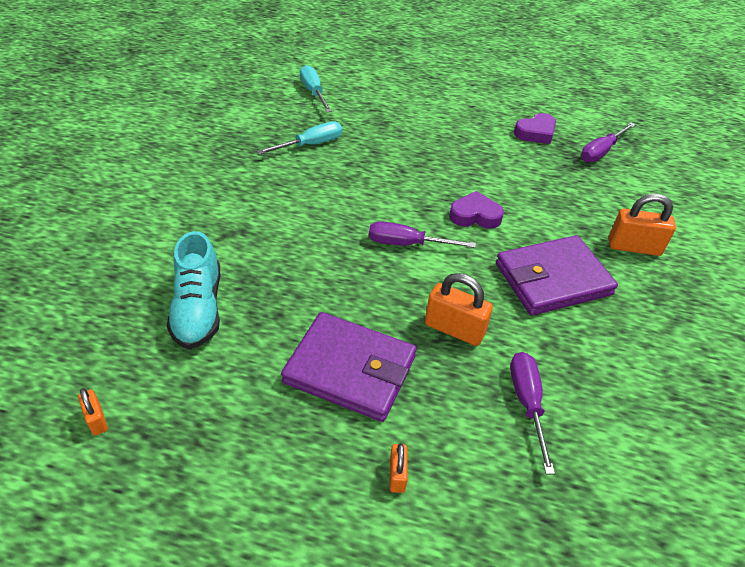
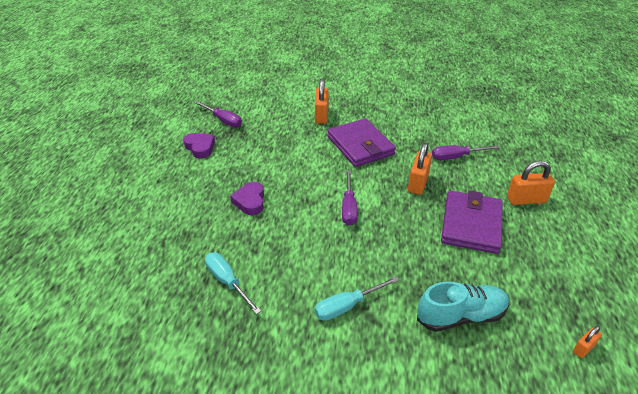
camera: 95 degrees left, 5 degrees down
turquoise screwdriver [300,65,332,112] -> turquoise screwdriver moved to [315,276,399,321]
orange padlock [390,443,408,493] -> orange padlock [507,161,555,205], size x1.86
purple heart [449,191,504,229] -> purple heart moved to [230,182,264,215]

